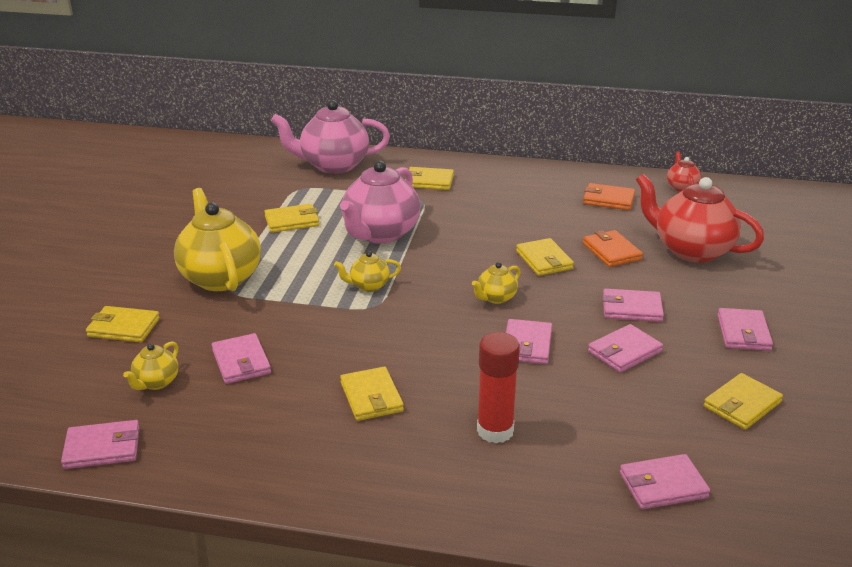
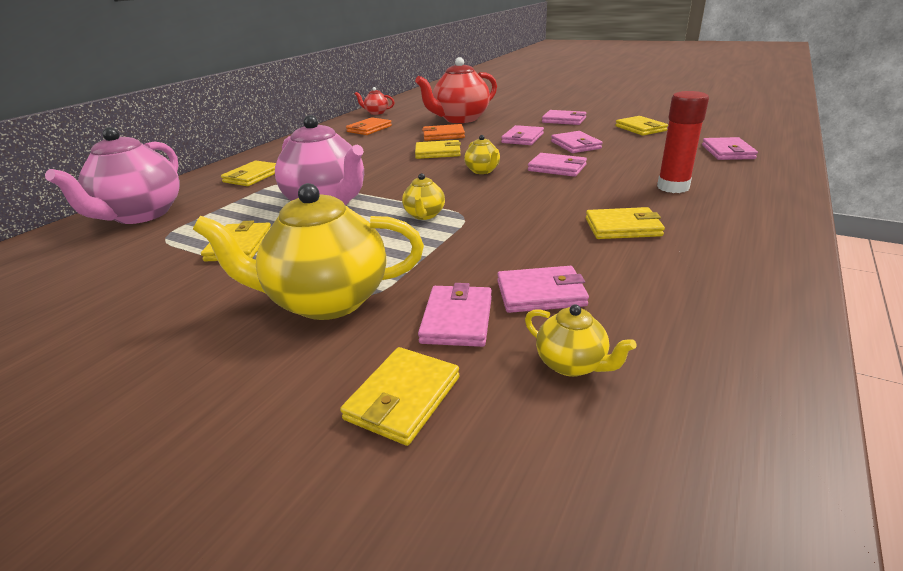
camera: 70 degrees left, 0 degrees up
pink wallet [61,420,140,469] -> pink wallet moved to [418,283,492,347]

